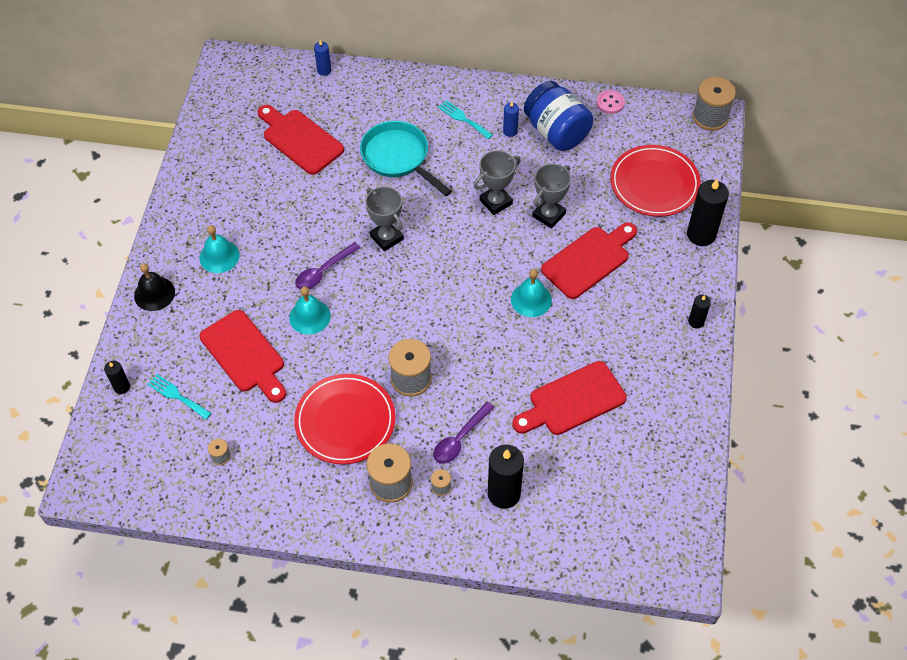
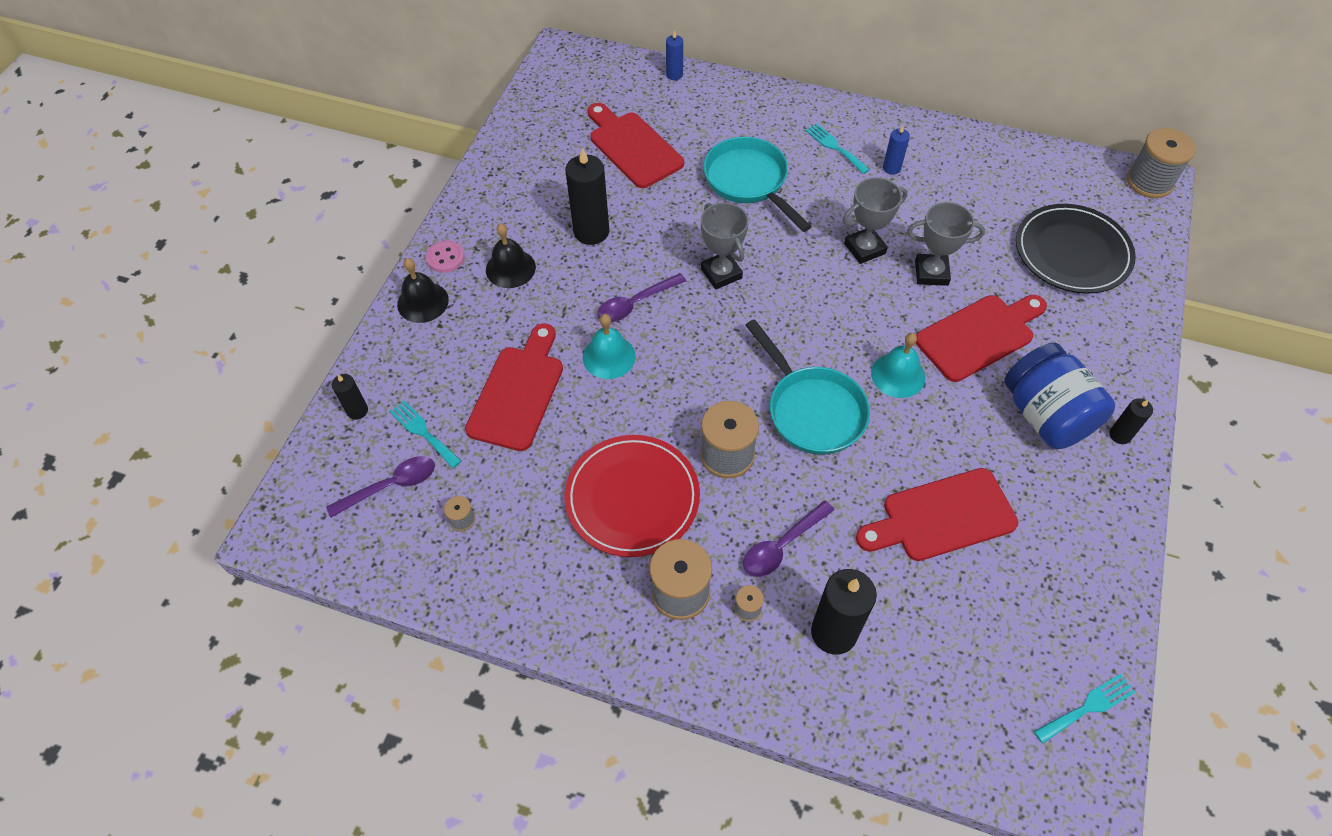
camera: 10 degrees right, 0 degrees up
turquoise bell [199,225,240,273] -> black bell [486,223,536,288]
red cutting board [200,310,286,403] -> red cutting board turned 135 degrees counterclockwise [465,323,563,451]
blue jar [524,81,593,151] -> blue jar moved to [1004,343,1115,449]
grey trophy [533,164,571,229] -> grey trophy turned 45 degrees clockwise [907,202,985,286]
pink button [596,90,625,114] -> pink button moved to [426,240,465,273]
red plate [610,145,701,217] -> black plate [1016,204,1136,294]
black candle [687,179,729,246] -> black candle moved to [565,148,609,245]
none -> purple spoon [326,456,435,517]
none -> turquoise pan [745,319,870,455]
none -> turquoise fork [1034,674,1135,744]

